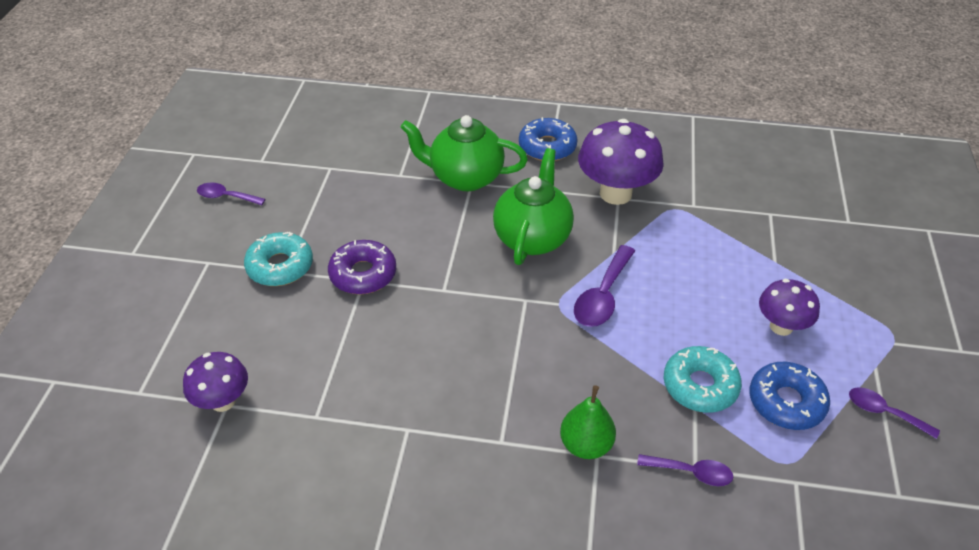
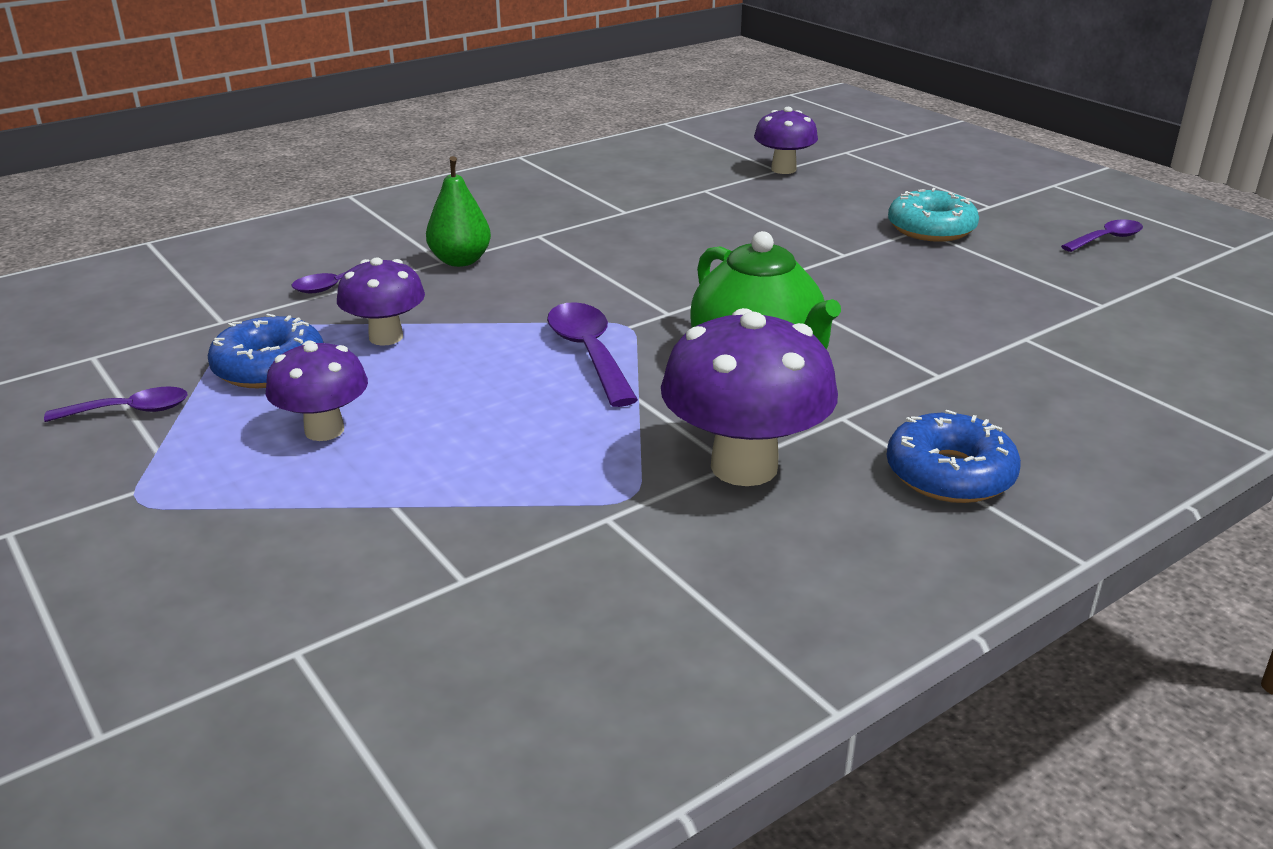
camera: 135 degrees right, 15 degrees down
purple donut [328,240,396,294] -> none
green teapot [401,115,528,191] -> none
turquoise donut [664,346,742,413] -> purple mushroom [337,257,425,346]

